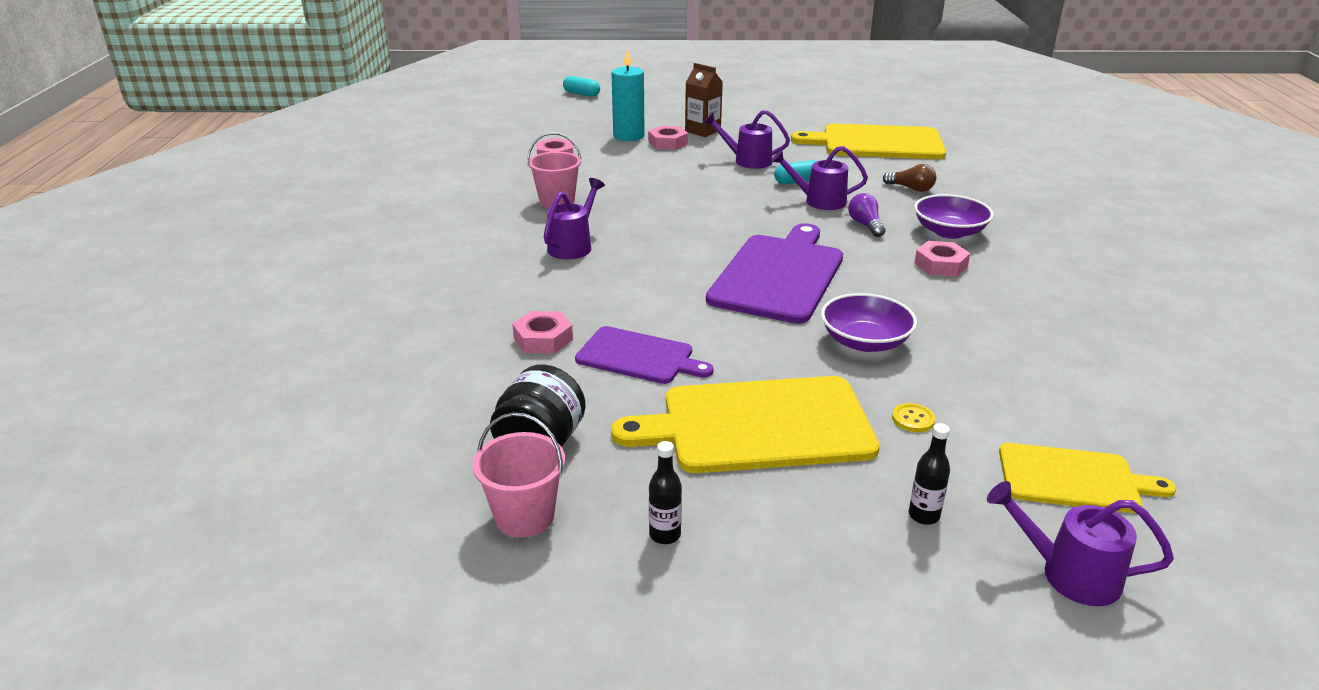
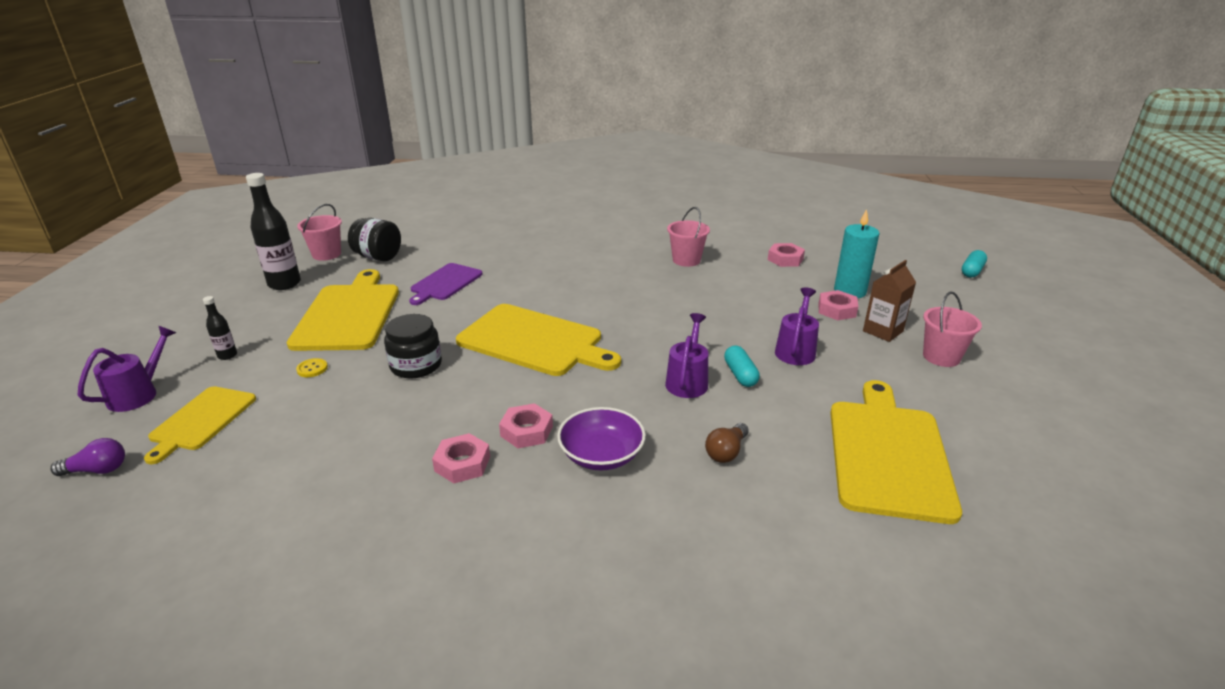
camera: 95 degrees right, 0 degrees up
pink nut [512,311,573,354] -> pink nut moved to [432,433,490,483]
purple watering can [544,178,605,259] -> none
black bottle [649,441,682,544] -> black bottle [246,173,301,290], size x2.02
purple cutting board [706,223,843,324] -> yellow cutting board [456,304,621,376]
purple bowl [821,293,917,352] -> black jar [384,314,442,379]
purple light bulb [848,193,886,237] -> purple light bulb moved to [51,438,125,476]
none -> pink bucket [923,292,982,367]

